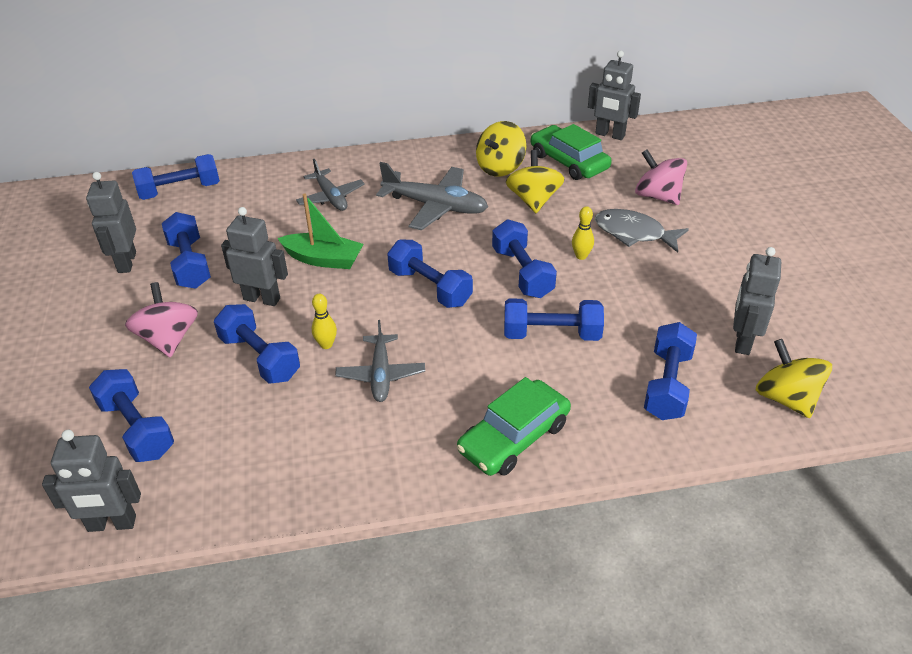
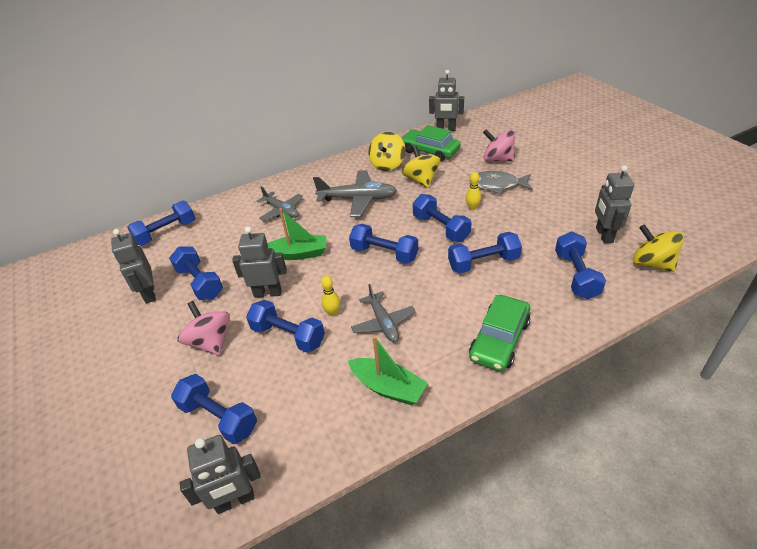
camera: 15 degrees left, 0 degrees up
none -> green boat [348,336,428,405]

